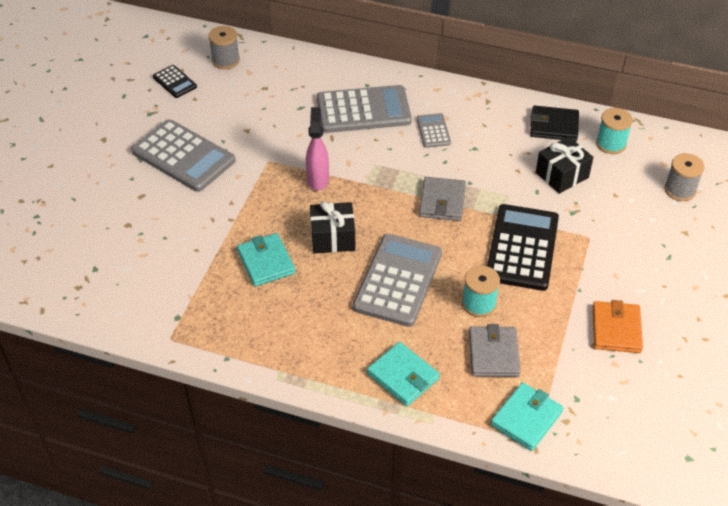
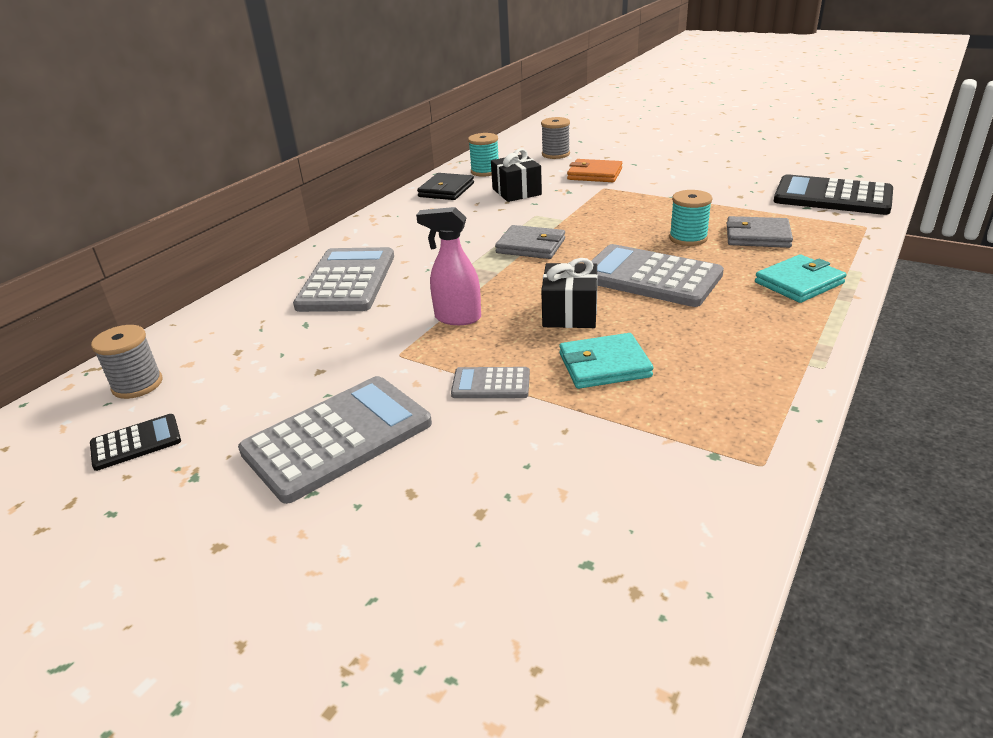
camera: 75 degrees left, 15 degrees down
grey calculator [417,113,451,148] -> grey calculator moved to [451,367,530,398]
black calculator [487,204,559,291] -> black calculator moved to [774,174,893,215]
turquoise wallet [491,382,563,451] -> none
orange wallet [593,300,643,353] -> orange wallet moved to [567,159,622,182]

